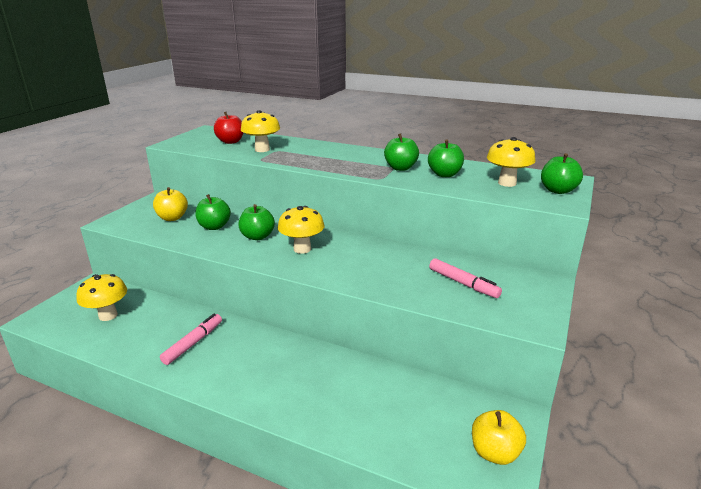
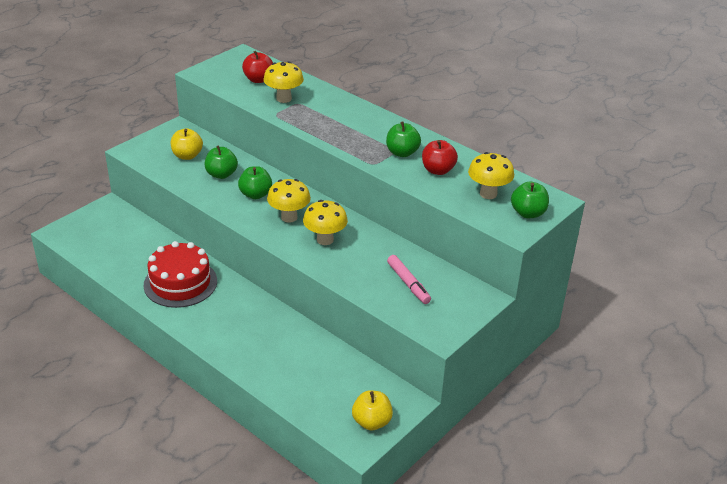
camera: 15 degrees right, 10 degrees up
yellow mushroom [76,274,127,321] -> yellow mushroom moved to [303,200,348,245]
pink marker [160,314,222,365] -> red cake [143,241,217,308]
green apple [428,140,464,177] -> red apple [422,140,458,175]

